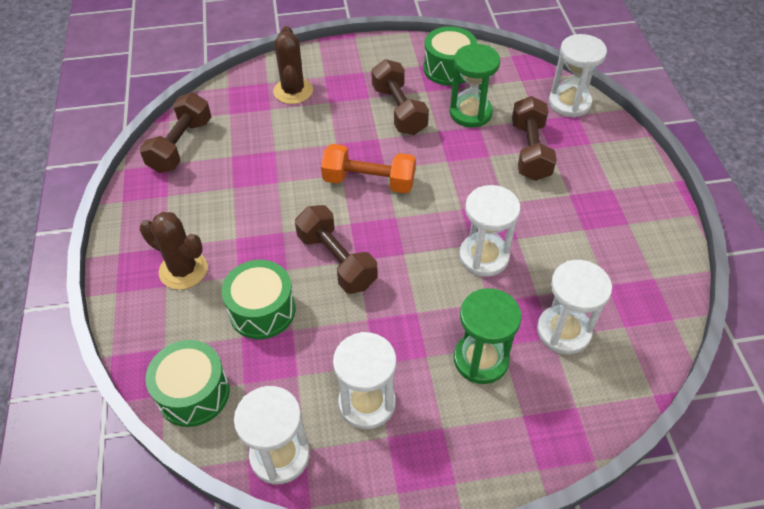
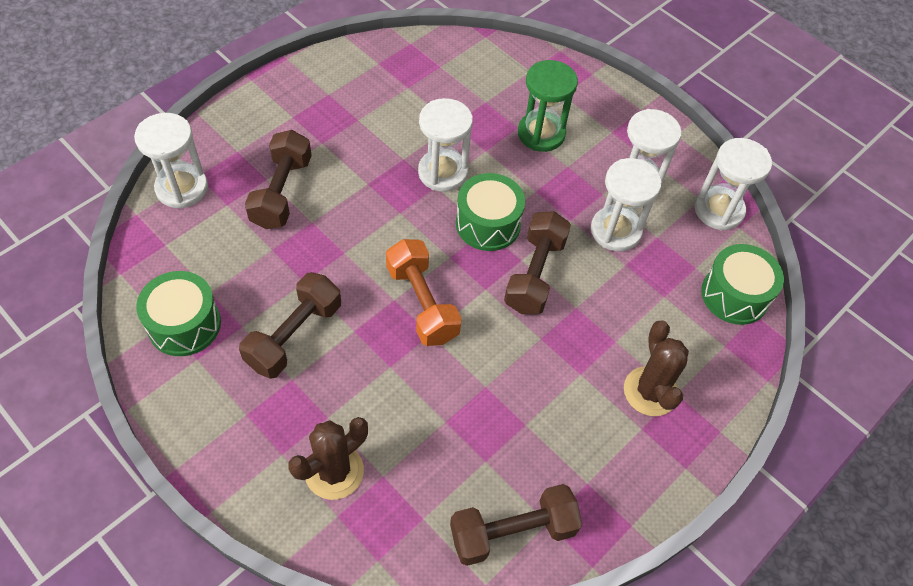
camera: 130 degrees left, 5 degrees up
green drum [221,260,295,339] -> green drum moved to [456,173,525,251]
green hourglass [450,44,501,127] -> none
brown dumbbell [512,96,557,181] -> brown dumbbell turned 45 degrees counterclockwise [245,130,312,229]
white hourglass [537,260,612,354] -> white hourglass moved to [591,158,662,251]

